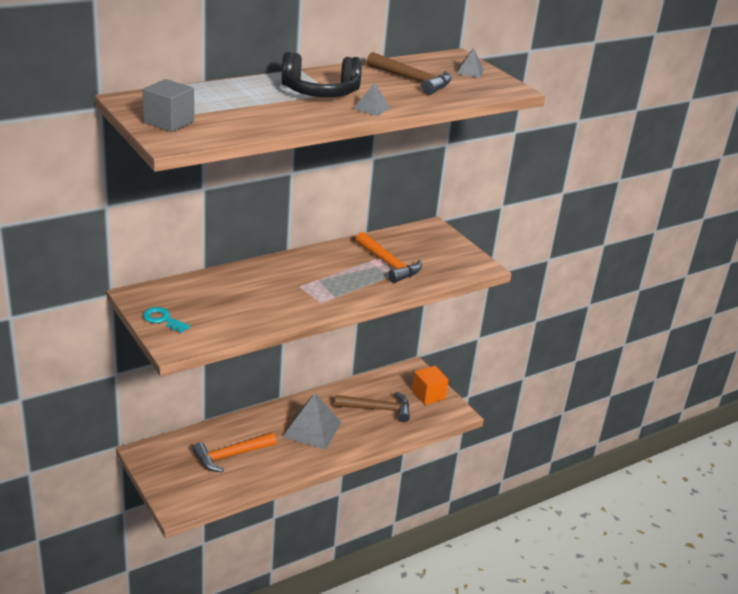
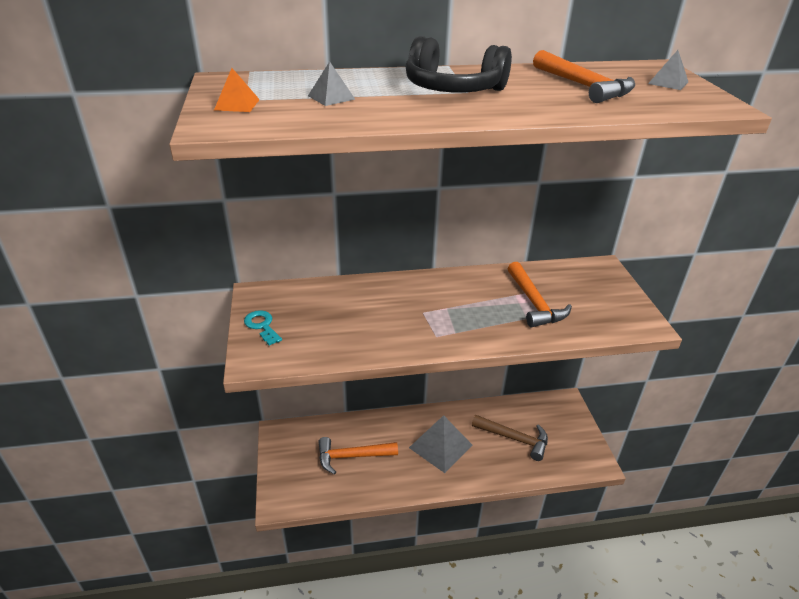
camera: 25 degrees right, 5 degrees up
grey cube [142,79,194,132] -> orange pyramid [214,68,260,112]
grey pyramid [353,82,390,116] -> grey pyramid moved to [308,61,355,106]
brown hammer [367,52,451,95] -> orange hammer [533,50,635,103]
orange cube [412,366,448,405] -> none

